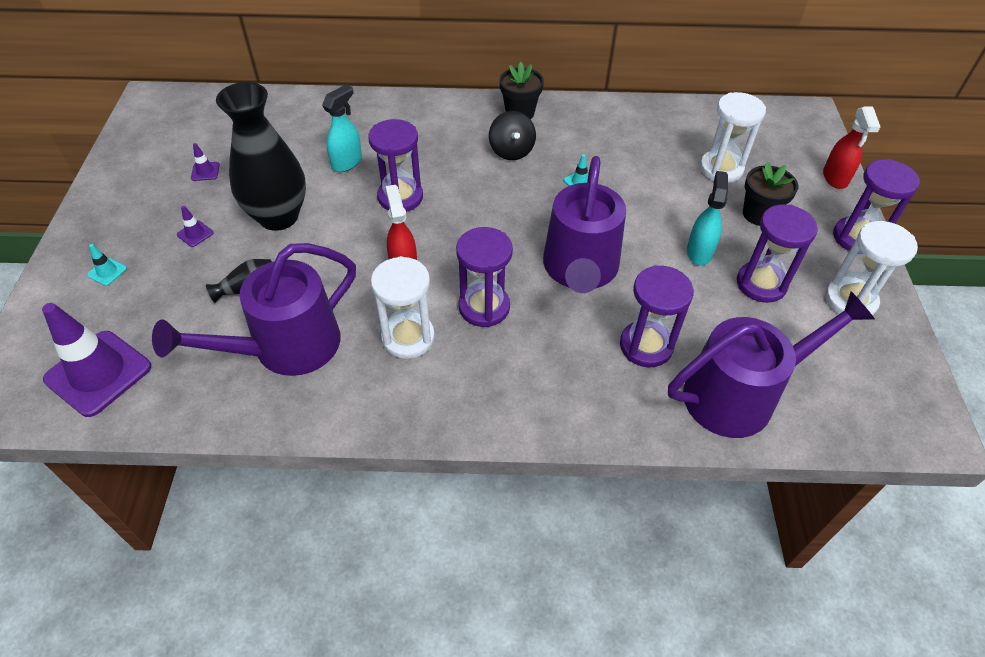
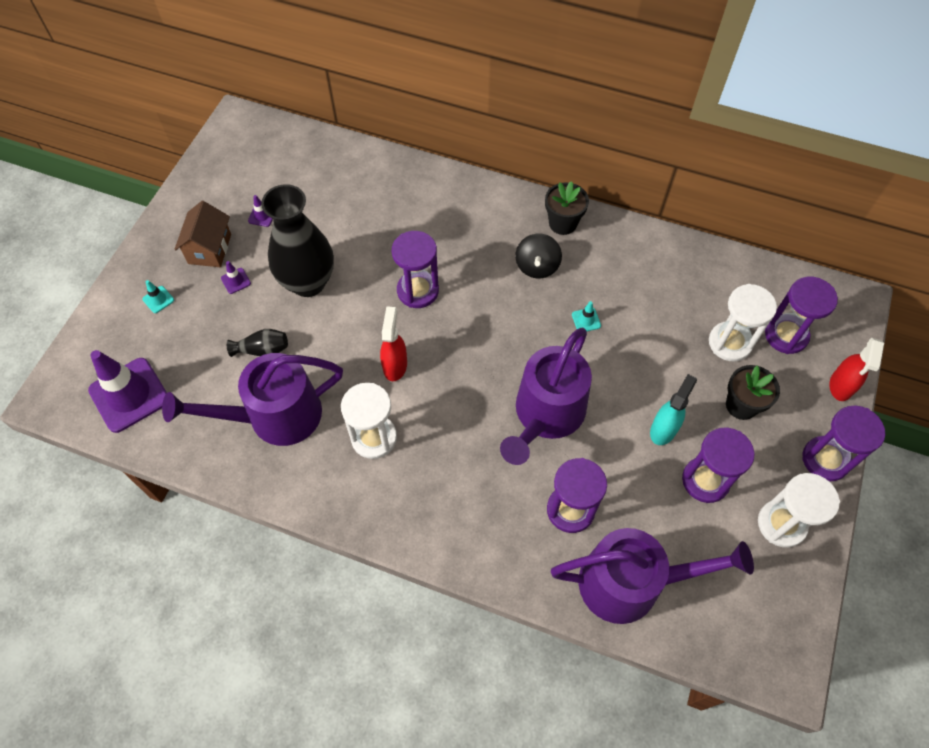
camera: 20 degrees right, 10 degrees up
turquoise spray bottle [322,84,362,172] -> none
purple hourglass [456,227,513,327] -> purple hourglass moved to [765,277,838,354]
none -> brown house [174,201,231,267]

